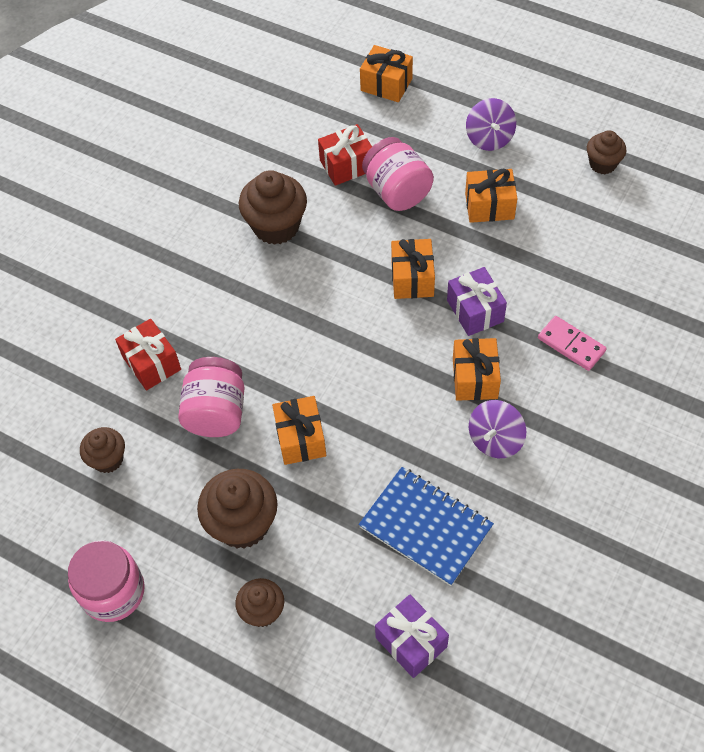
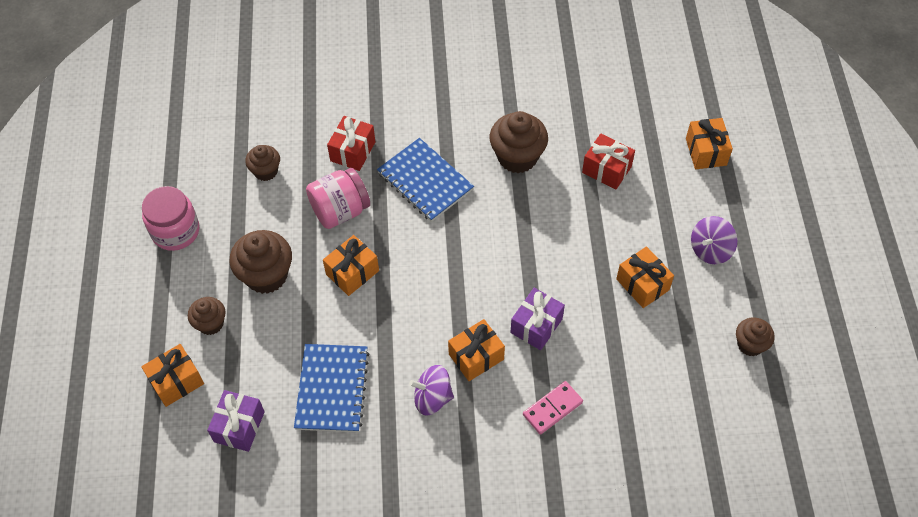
camera: 55 degrees right, 0 degrees up
pink jar [362,137,434,211] -> none
orange gift [391,239,435,299] -> orange gift moved to [141,344,204,407]
pink domino [538,316,607,371] -> pink domino turned 45 degrees clockwise [523,381,583,435]
none -> blue notebook [377,138,474,222]

